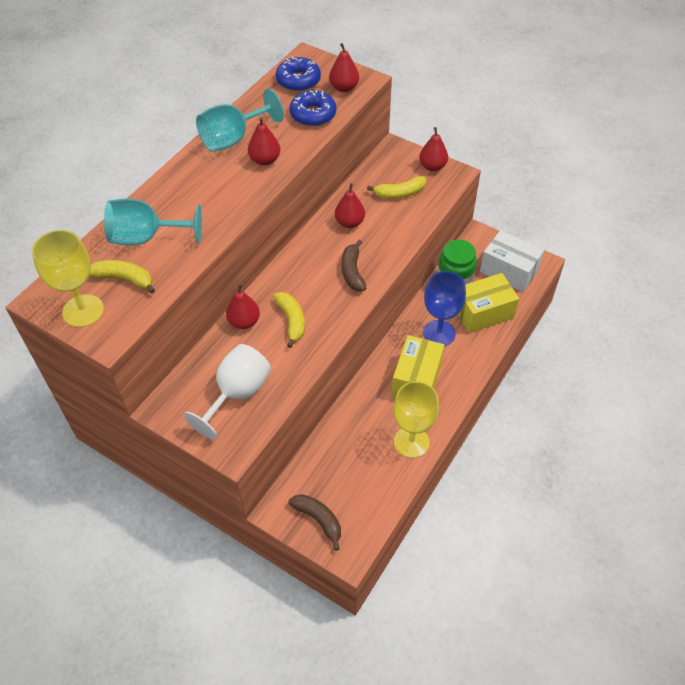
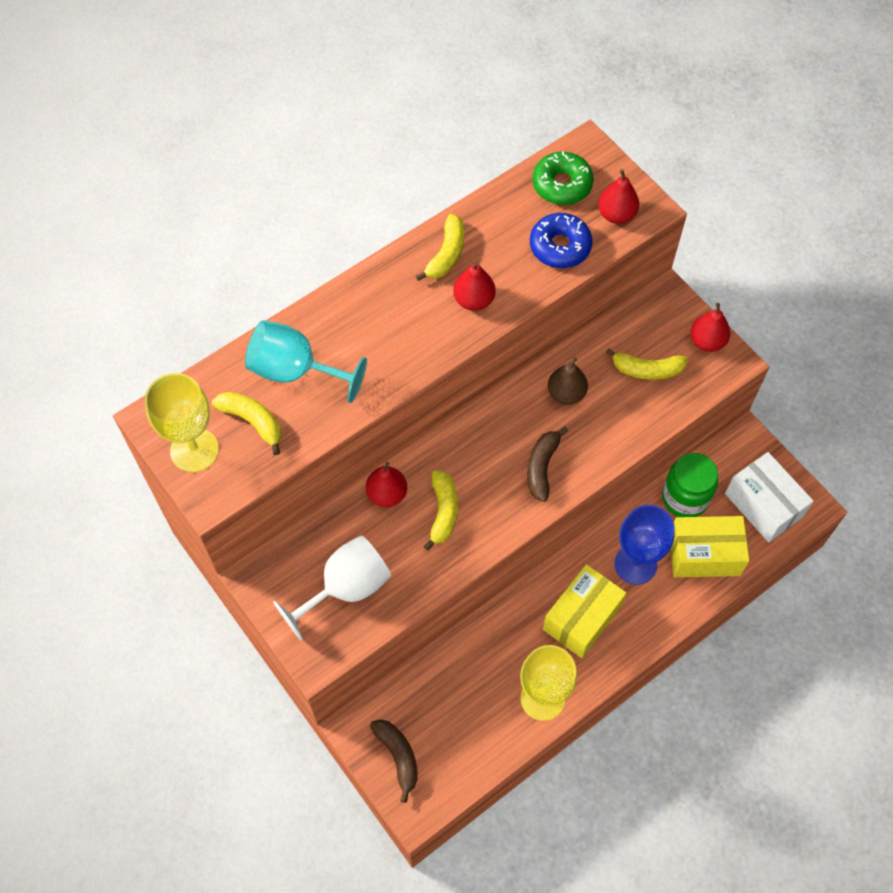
camera: 20 degrees right, 10 degrees up
turquoise goblet [196,89,284,152] -> yellow banana [416,214,464,281]
blue donut [276,57,321,91] -> green donut [532,151,594,205]
red pear [335,183,365,228] -> brown pear [548,357,588,405]

